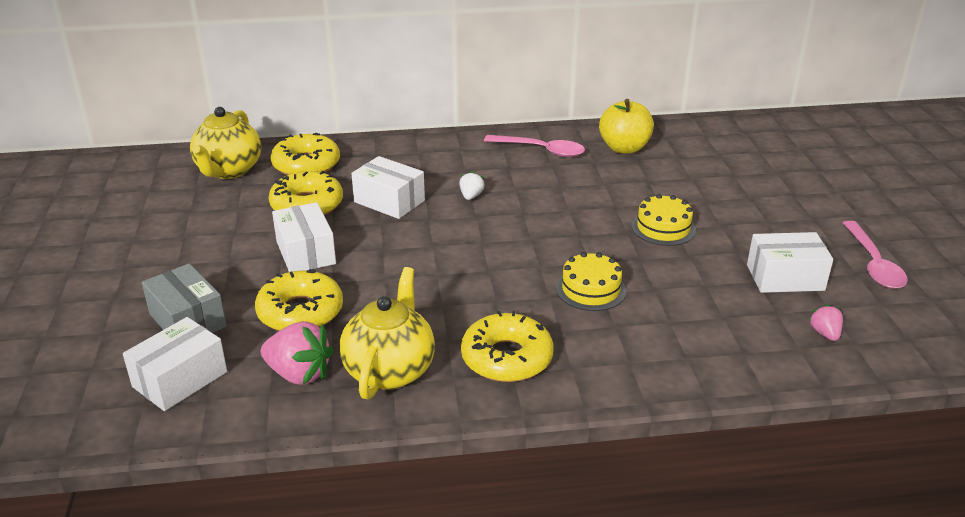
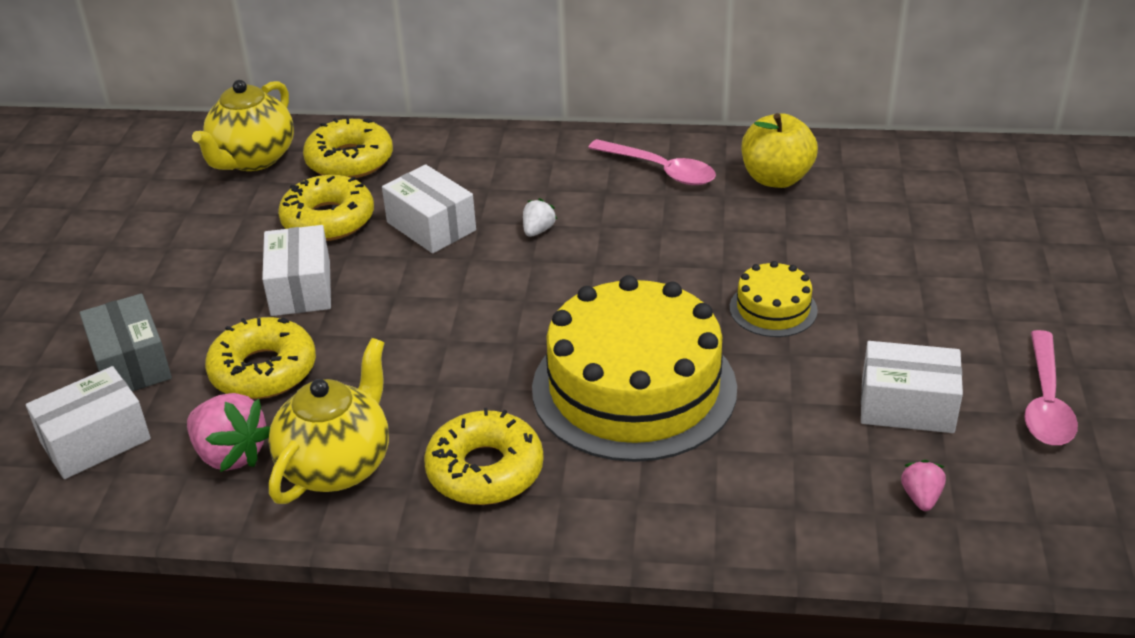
camera: 15 degrees right, 5 degrees up
yellow cake [556,252,626,311] -> yellow cake [532,275,737,462], size x2.20

